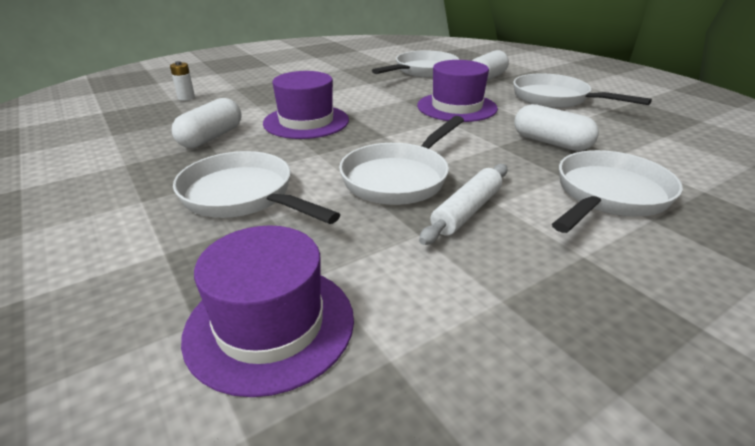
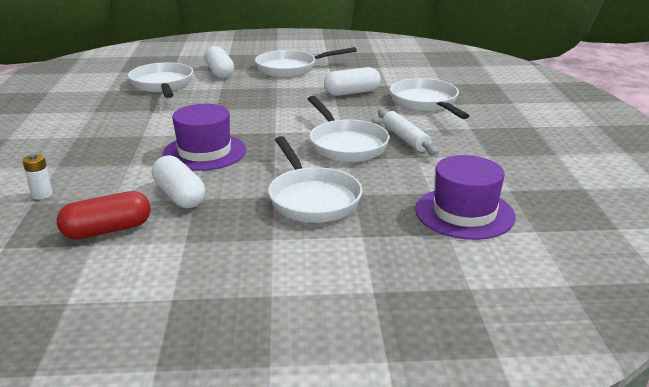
camera: 60 degrees left, 5 degrees down
white pan [173,151,340,224] -> white pan turned 90 degrees counterclockwise [268,136,362,223]
purple hat [417,60,498,122] -> none
none -> red capsule [57,191,151,240]

